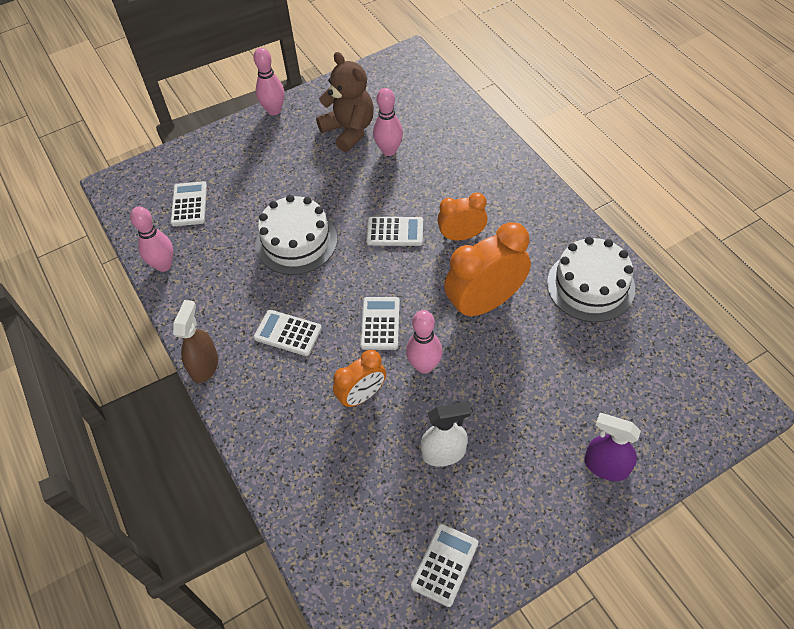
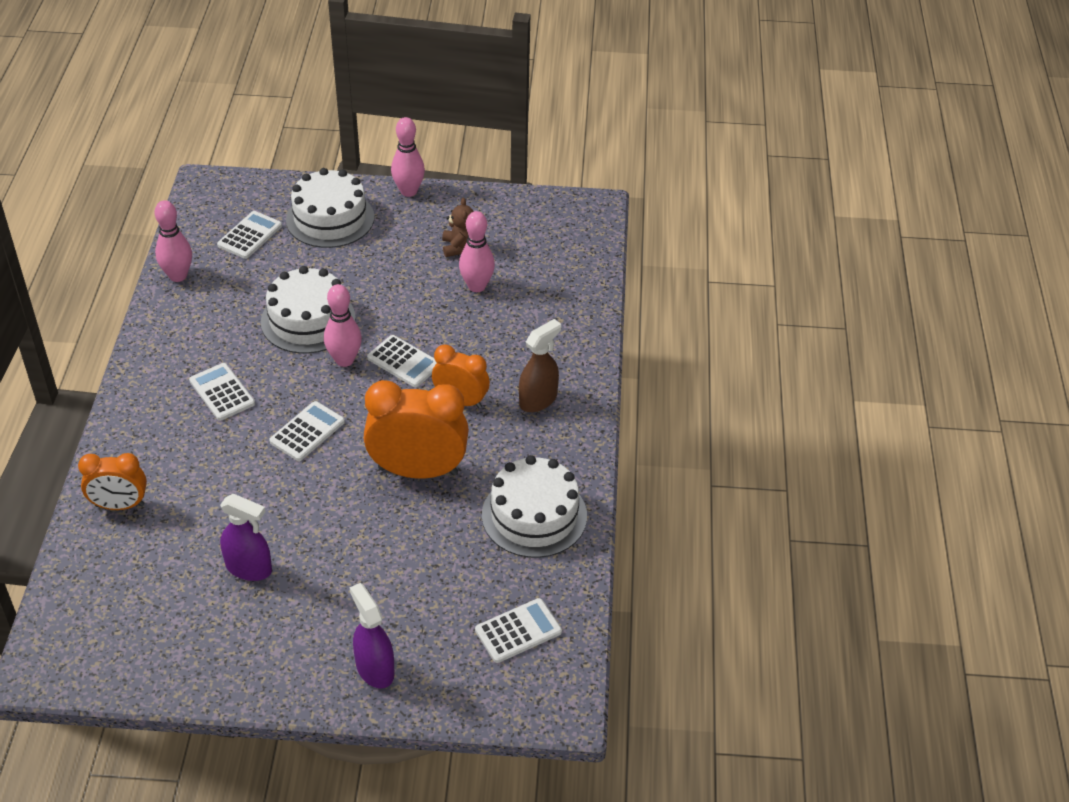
camera: 30 degrees right, 10 degrees down
brown spray bottle [173,300,218,383] -> brown spray bottle moved to [519,319,561,412]
brown teddy bear [316,52,374,152] -> brown teddy bear [442,198,474,257], size x0.55
orange clock [333,350,386,408] -> orange clock moved to [78,453,147,510]
pink bowling pin [406,310,442,373] -> pink bowling pin moved to [324,284,362,367]
white calculator [411,524,478,607] -> white calculator moved to [475,598,562,663]
white spray bottle [421,402,472,467] -> purple spray bottle [220,494,272,581]
none -> white cake [286,168,374,248]

